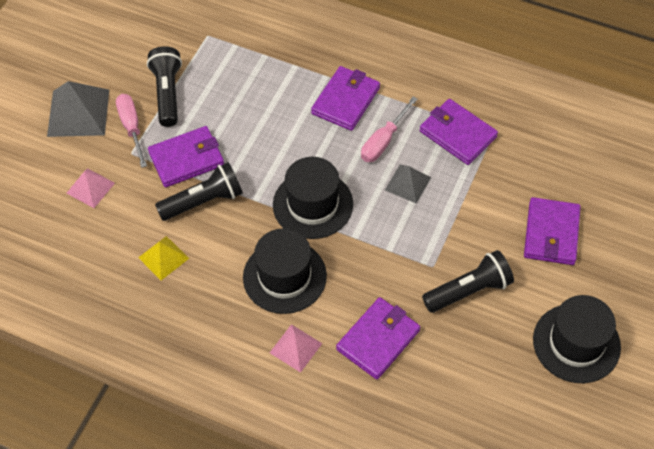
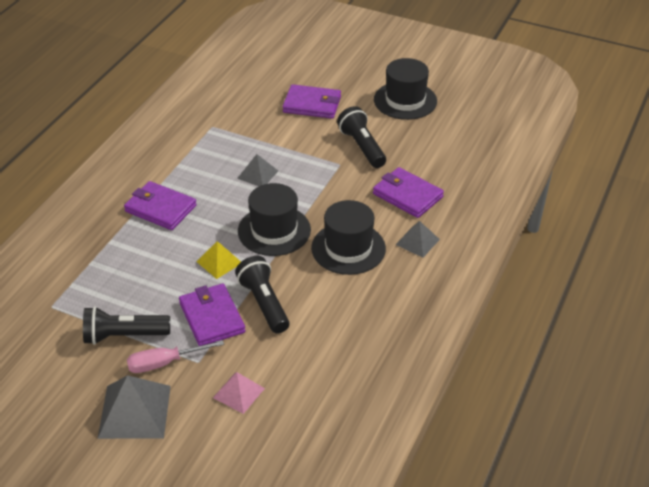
camera: 90 degrees left, 15 degrees down
yellow pyramid [138,236,189,280] -> yellow pyramid moved to [196,241,241,279]
pink pyramid [270,324,322,373] -> grey pyramid [395,221,440,258]
pink screwdriver [361,97,418,162] -> none
purple wallet [420,99,498,165] -> none

